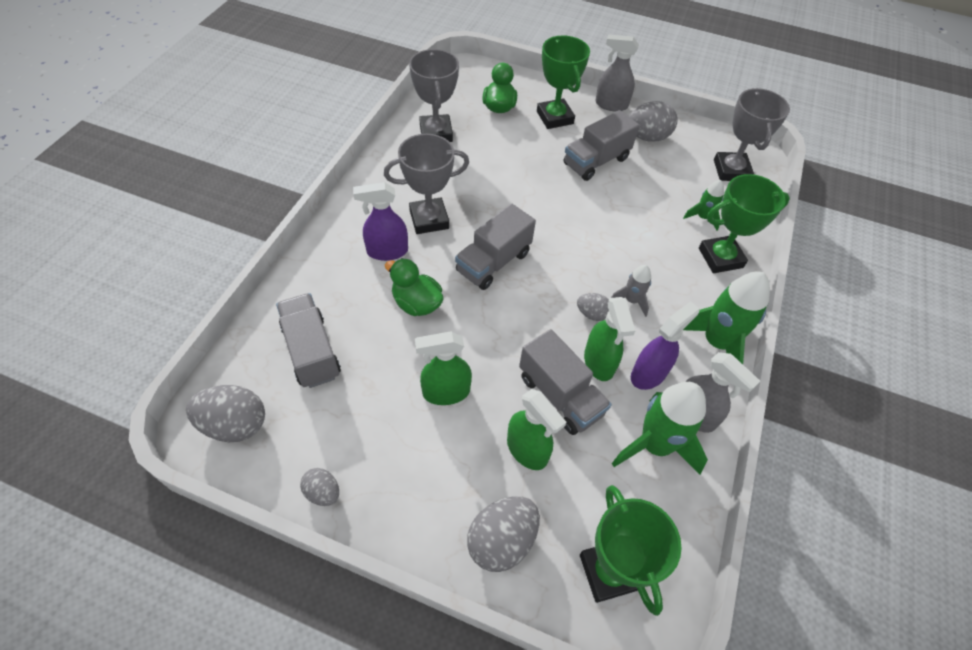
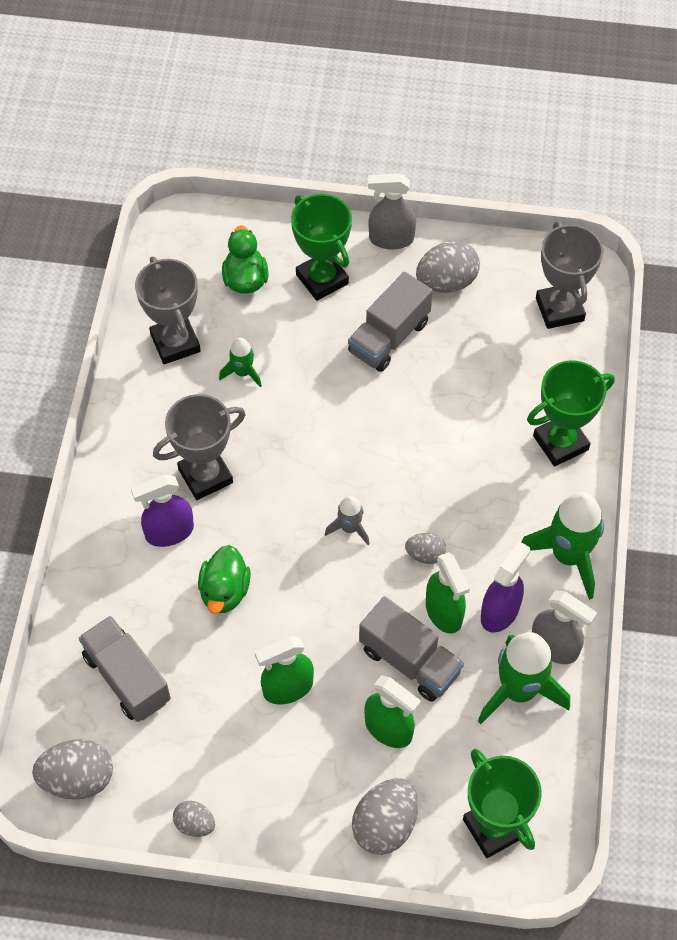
camera: 10 degrees left, 5 degrees up
green duck [385,258,443,316] -> green duck turned 105 degrees counterclockwise [198,545,251,614]
grey truck [455,204,536,290] -> none
grey rocket [611,265,651,317] -> grey rocket moved to [325,496,370,545]
green rocket [683,180,724,230] -> green rocket moved to [219,338,262,387]

